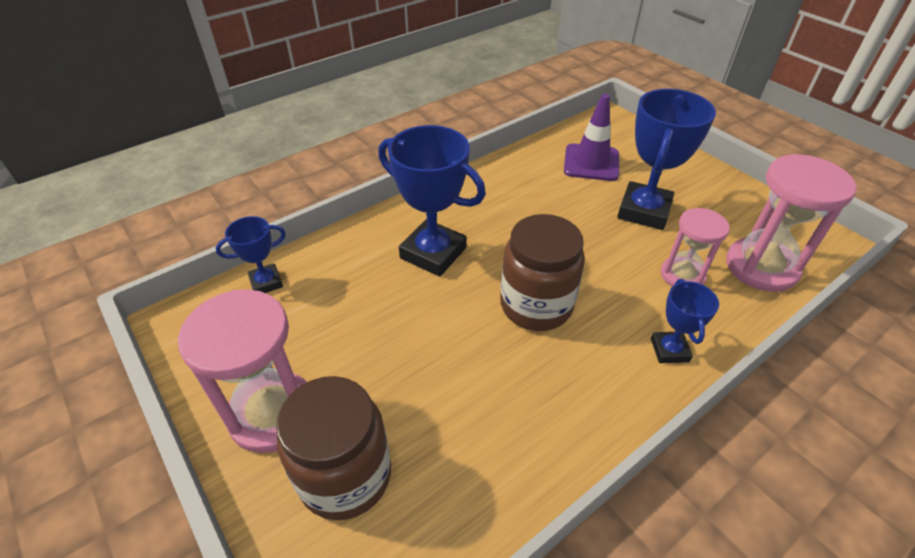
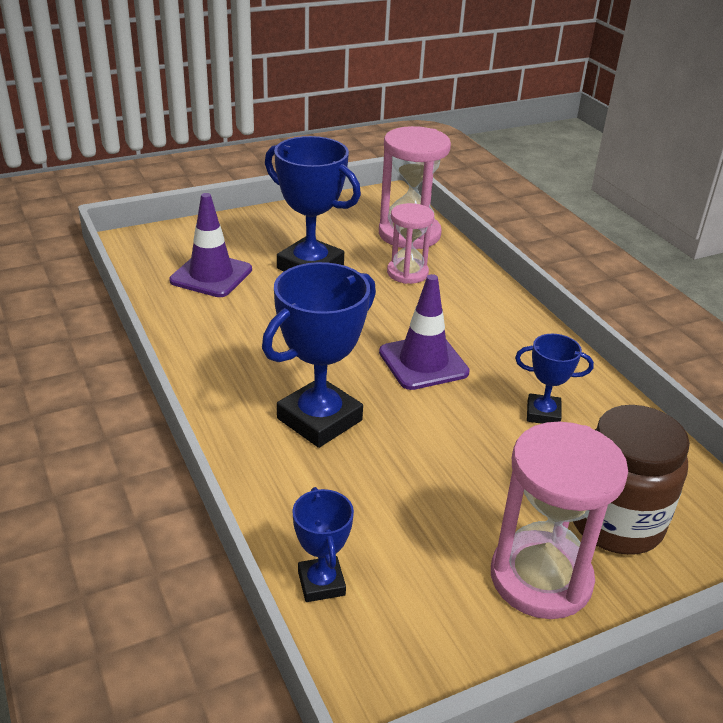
camera: 80 degrees left, 10 degrees down
brown jar [500,214,585,331] -> purple traffic cone [379,274,470,390]
blue trophy [651,279,719,363] -> blue trophy moved to [515,334,594,424]

